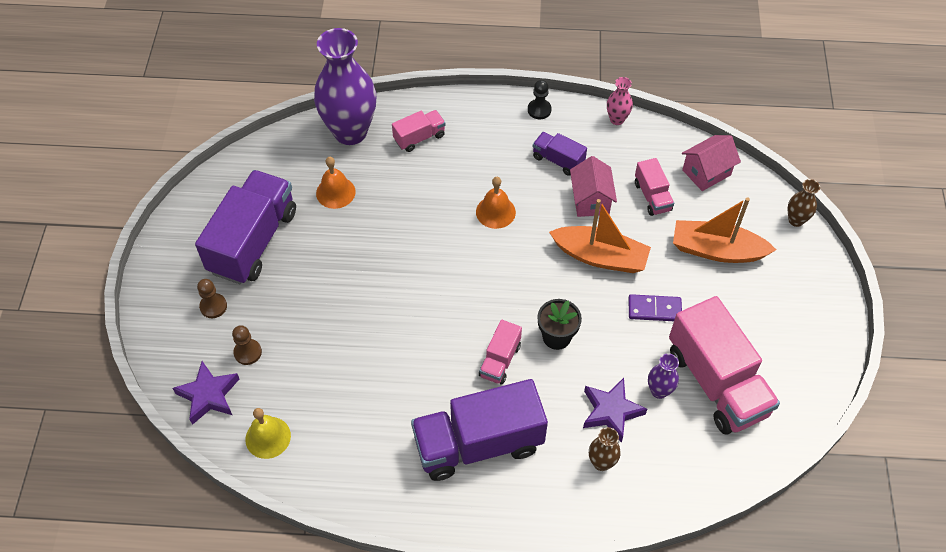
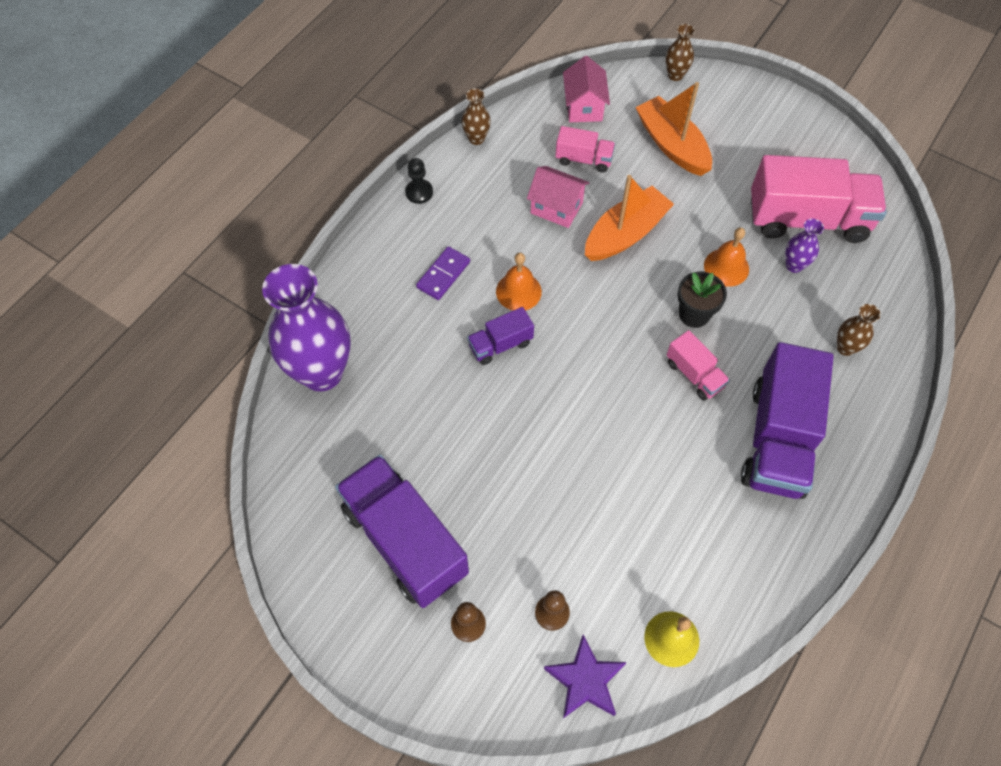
camera: 60 degrees left, 5 degrees up
orange bell [316,157,356,209] -> orange bell moved to [704,227,749,287]
pink truck [392,110,446,152] -> none
purple truck [533,132,587,176] -> purple truck moved to [467,307,534,365]
purple star [583,378,647,443] -> none
pink vase [607,77,633,125] -> brown vase [462,88,491,145]
purple domino [629,294,682,321] -> purple domino moved to [416,246,470,300]
orange boat [673,197,776,263] -> orange boat turned 105 degrees clockwise [635,82,712,176]

